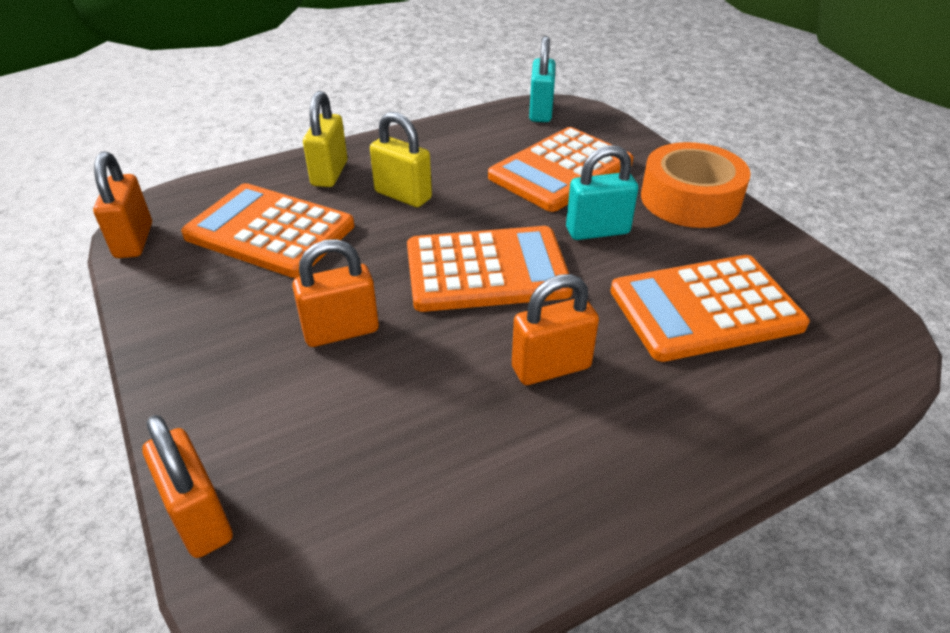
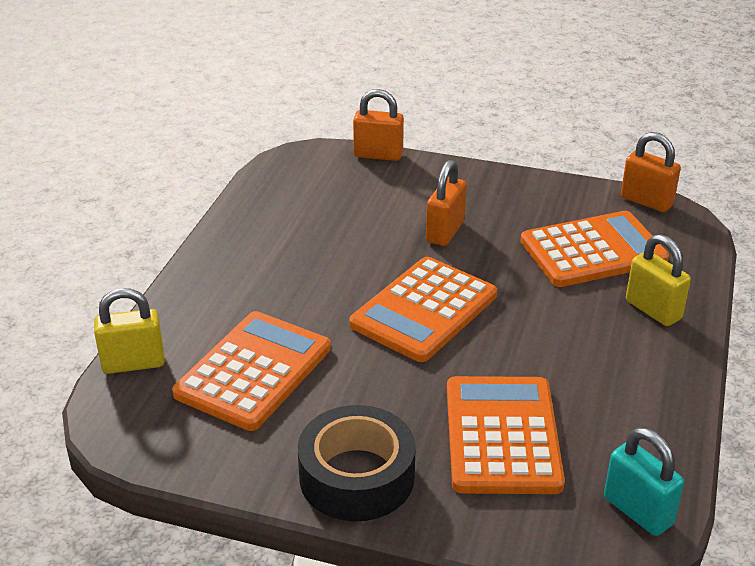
camera: 135 degrees right, 5 degrees down
yellow padlock [370,112,432,207] -> yellow padlock moved to [94,288,165,374]
orange padlock [512,274,599,385] -> none
turquoise padlock [566,145,638,240] -> none
orange tape [641,142,751,228] -> black tape [298,405,416,521]

